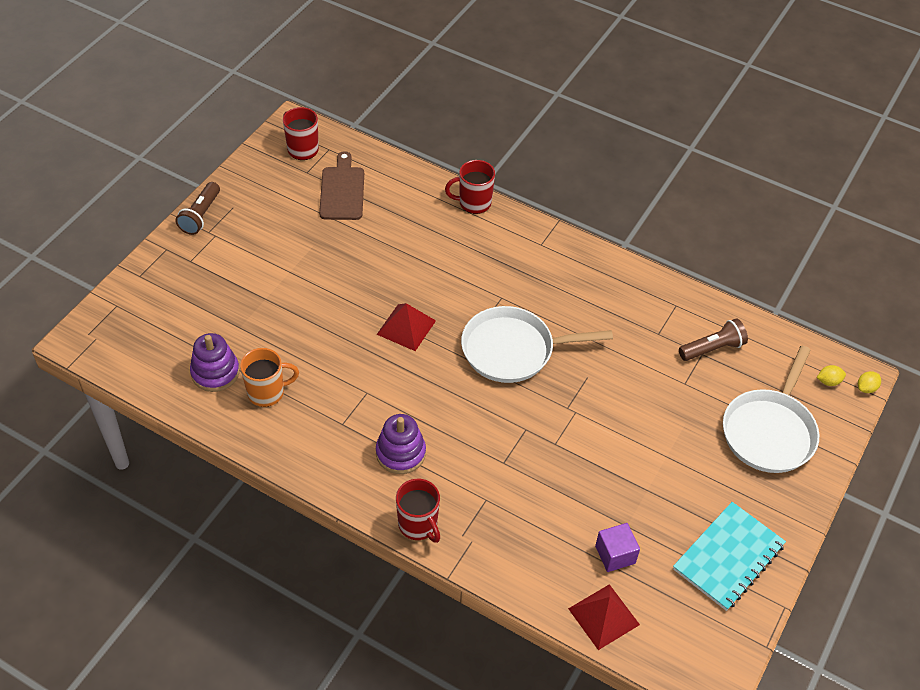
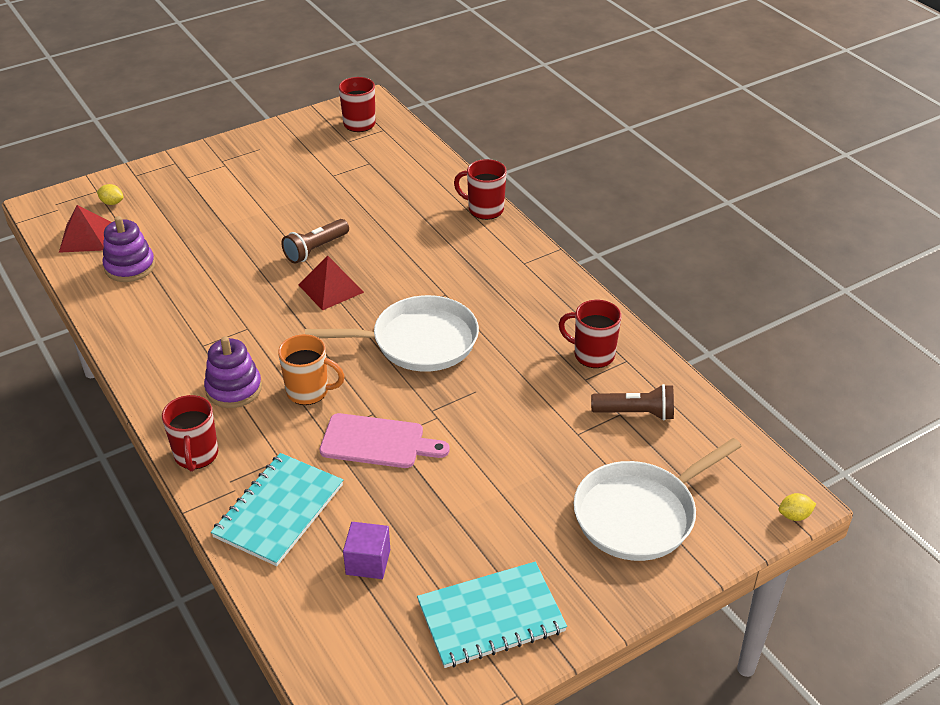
camera: 30 degrees right, 10 degrees down
brown flashlight [175,182,220,235] -> brown flashlight moved to [281,219,349,264]
orange mug [240,348,299,407] -> orange mug moved to [278,334,345,405]
brown cutting board [319,151,364,220] -> none
white pan [461,306,613,383] -> white pan turned 150 degrees clockwise [305,295,479,372]
red pyramid [568,584,640,650] -> red pyramid moved to [59,205,112,253]
yellow lemon [817,365,846,386] -> yellow lemon moved to [97,184,124,205]
none -> turquoise notebook [211,453,343,566]
none -> pink cutting board [320,413,449,468]
none -> red mug [559,299,621,368]

